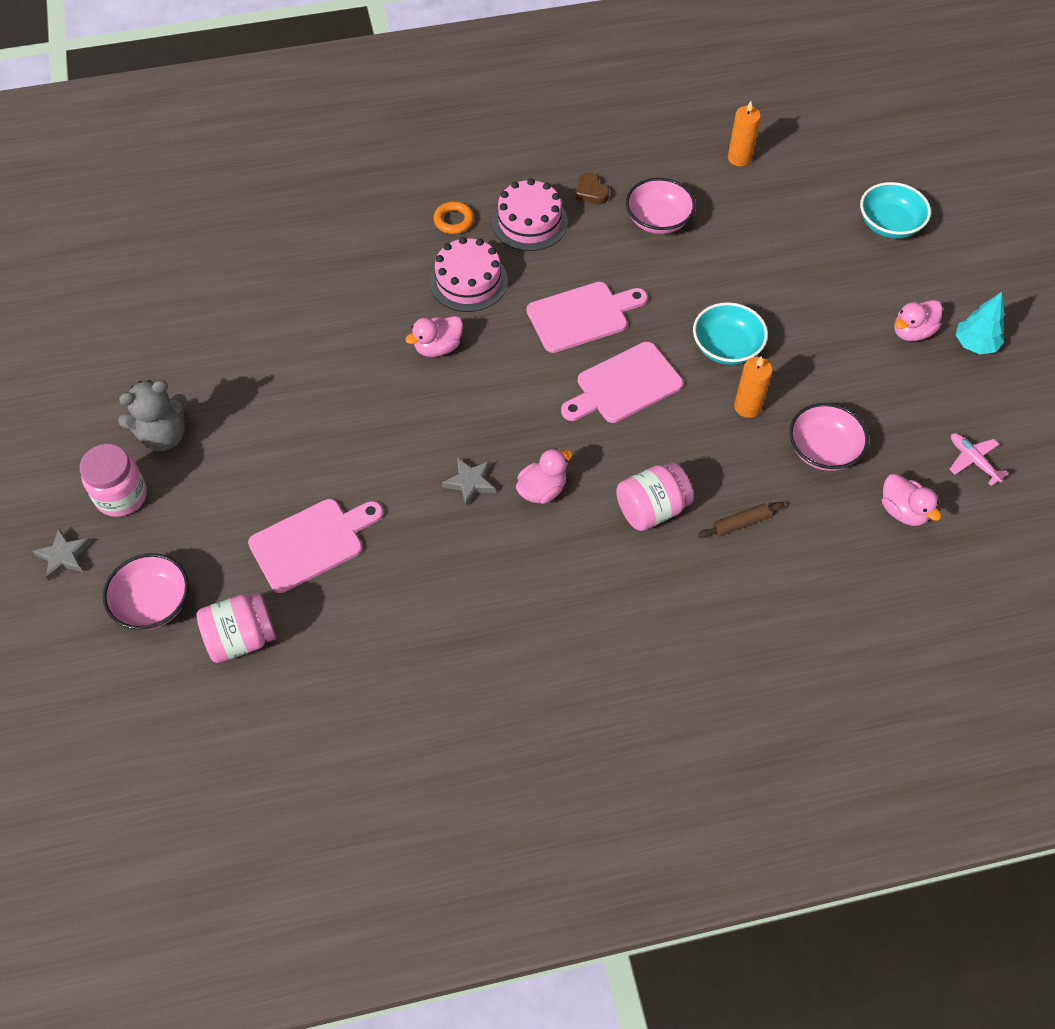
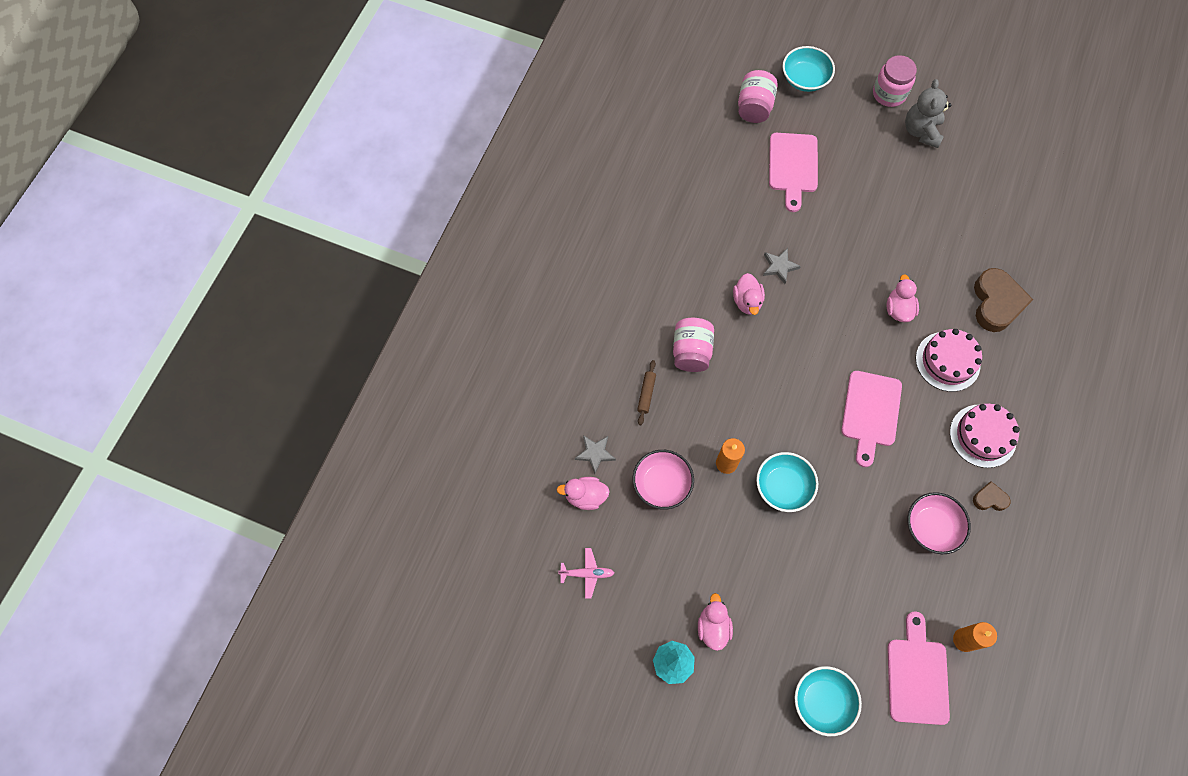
camera: 125 degrees right, 10 degrees up
grey star [32,528,91,581] -> grey star moved to [575,435,616,474]
pink bowl [103,553,189,630] -> turquoise bowl [782,46,835,92]
orange ring [433,201,474,234] -> none
pink cutting board [561,342,683,423] -> pink cutting board moved to [887,611,950,725]
none -> brown heart [974,268,1033,332]

